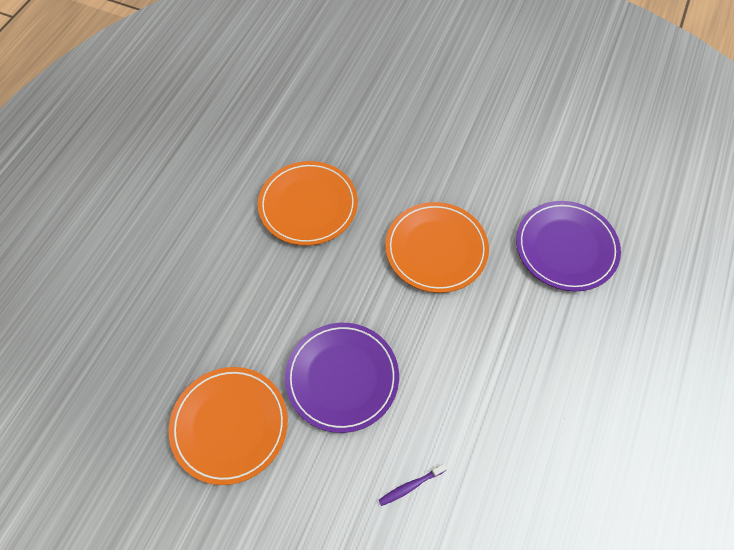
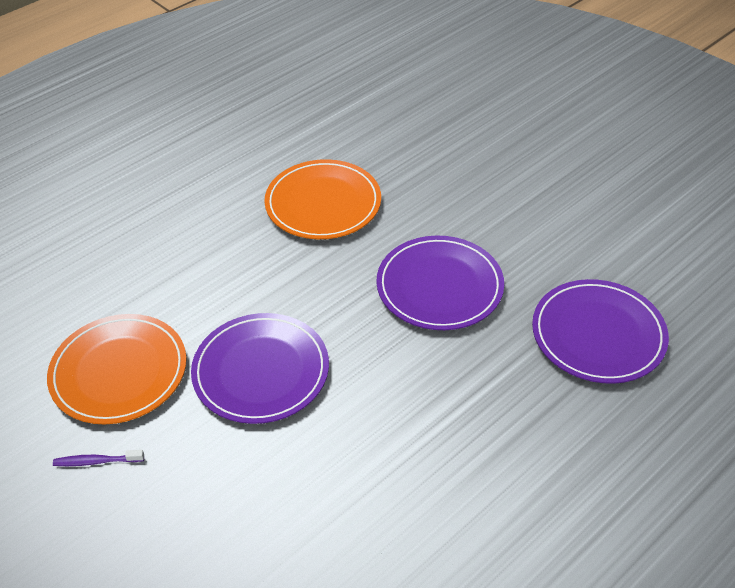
camera: 25 degrees right, 15 degrees down
purple toothbrush [379,464,447,506] -> purple toothbrush moved to [53,450,144,466]
orange plate [385,202,489,293] -> purple plate [376,236,504,330]

